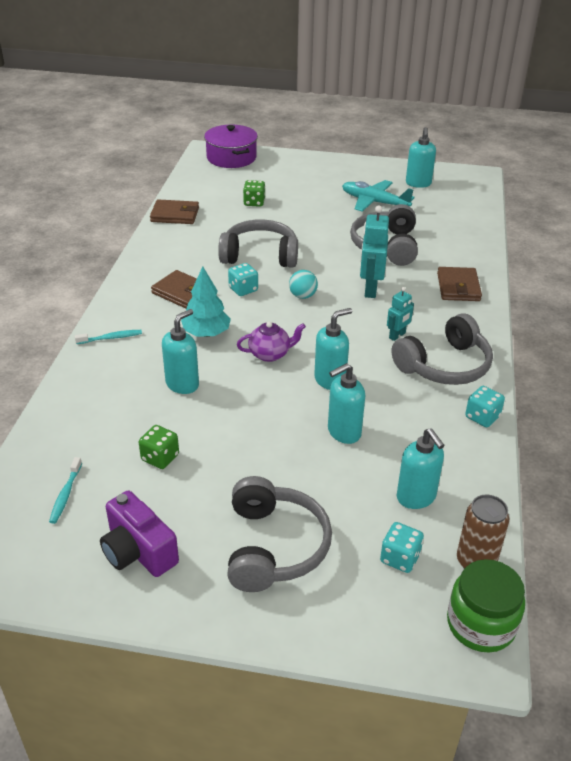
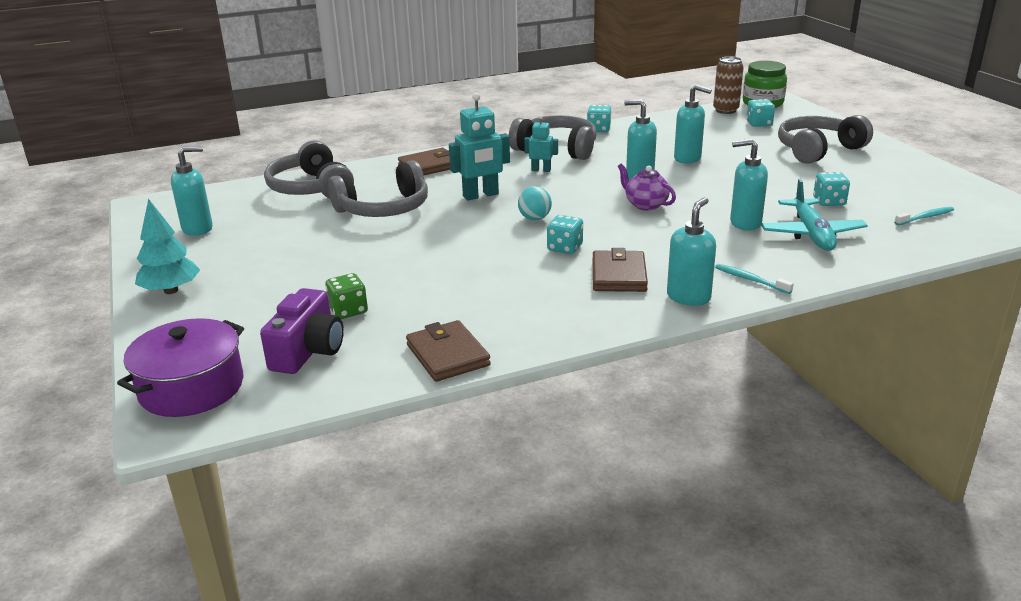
camera: 120 degrees left, 10 degrees down
purple camera [100,491,179,577] -> purple camera moved to [260,288,344,374]
green dice [139,425,179,469] -> turquoise dice [813,172,850,206]
turquoise tree [181,267,231,337] -> turquoise tree moved to [135,199,200,294]
grey headphones [218,220,298,268] -> grey headphones moved to [264,140,354,199]
turquoise plane [342,180,415,212] -> turquoise plane moved to [761,179,868,251]
turquoise soap dispenser [397,428,444,509] -> turquoise soap dispenser moved to [667,197,716,306]

